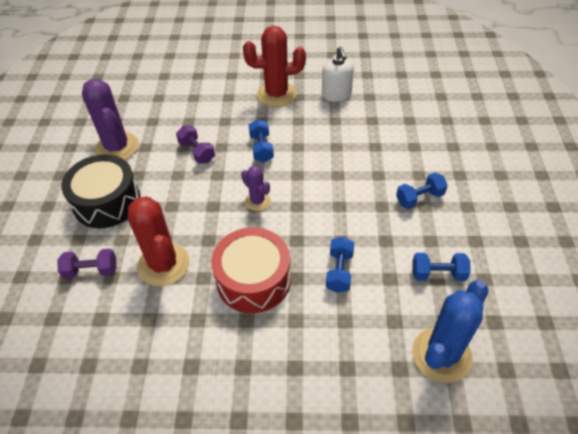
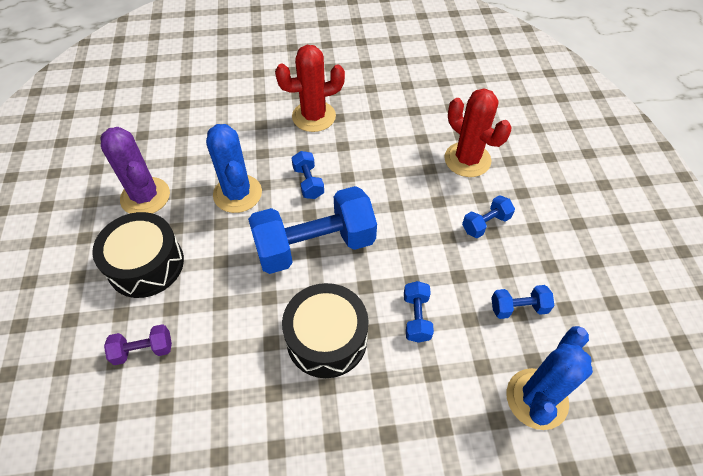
camera: 10 degrees left, 5 degrees up
red cactus [128,196,189,286] -> red cactus moved to [444,88,512,177]
purple dumbbell [176,126,215,164] -> blue cactus [206,124,262,213]
red drum [211,227,291,313] -> black drum [282,283,369,378]
purple cactus [241,166,270,211] -> blue dumbbell [248,186,377,274]
white soap dispenser [322,46,354,102] -> none

